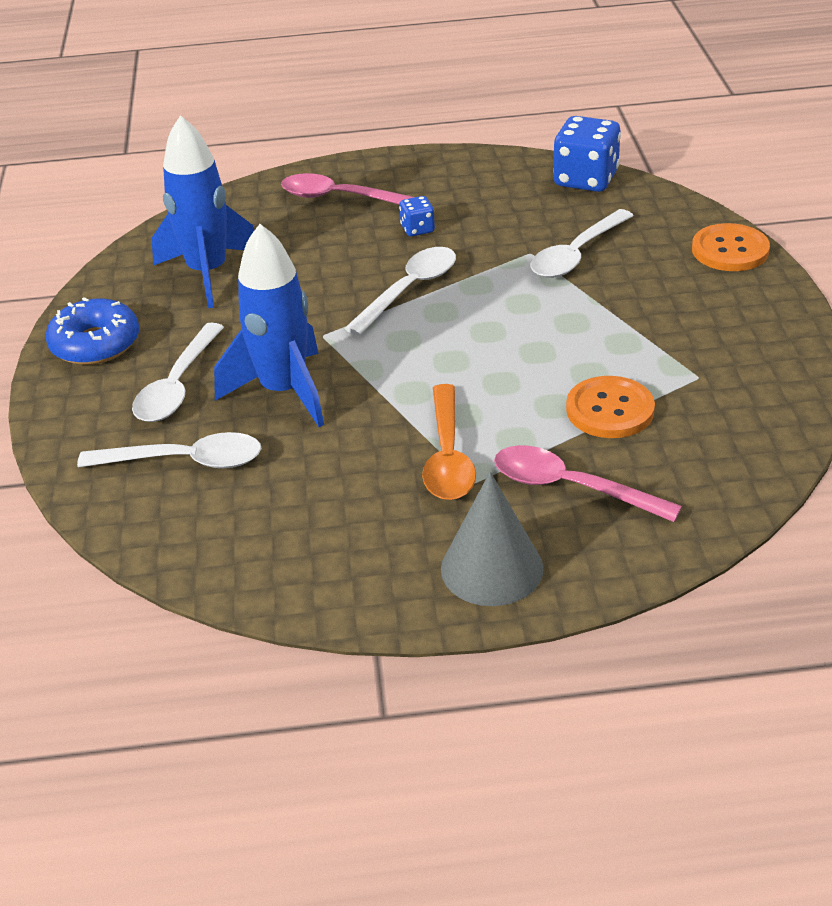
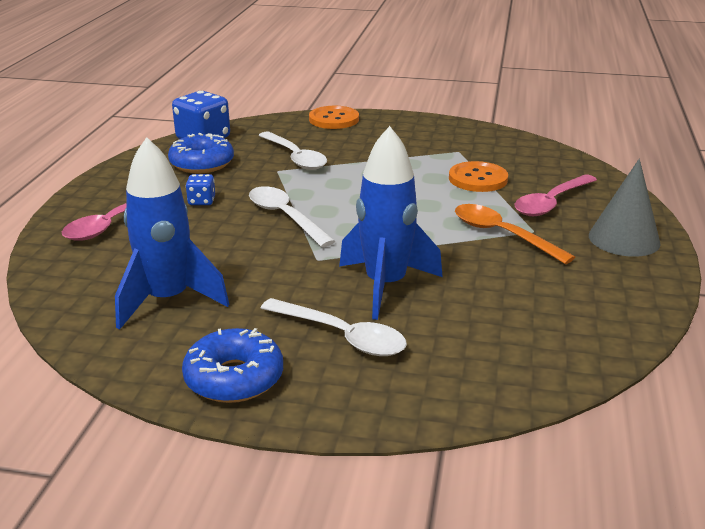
camera: 75 degrees left, 10 degrees down
white spoon [77,432,261,468] -> none
orange spoon [422,384,476,500] -> orange spoon turned 150 degrees counterclockwise [455,204,575,264]
none -> blue donut [168,133,234,174]

